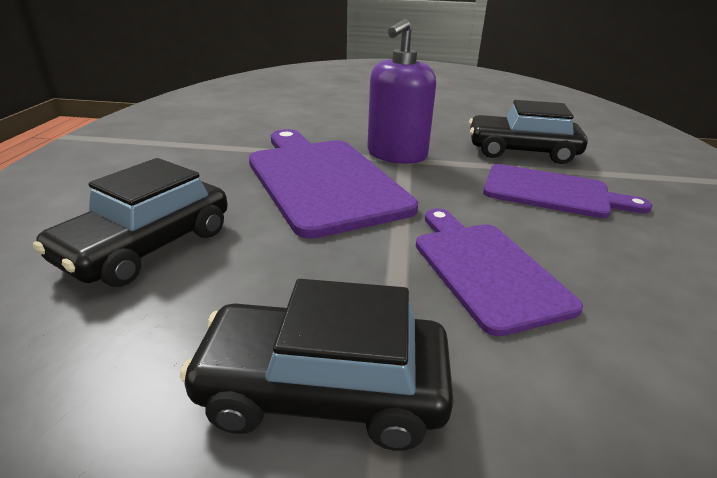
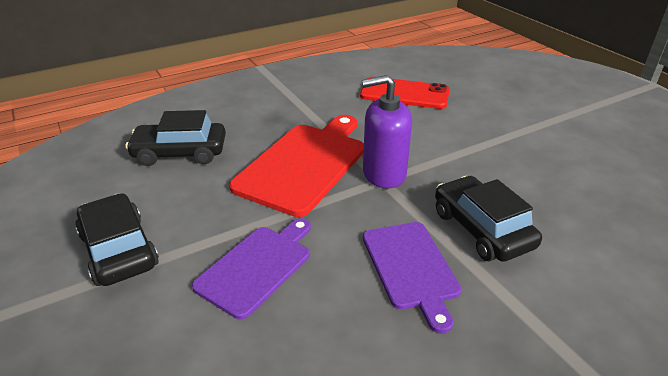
camera: 55 degrees right, 5 degrees up
purple cutting board [249,129,418,239] -> red cutting board [229,115,364,217]
none -> red phone [360,77,450,109]

